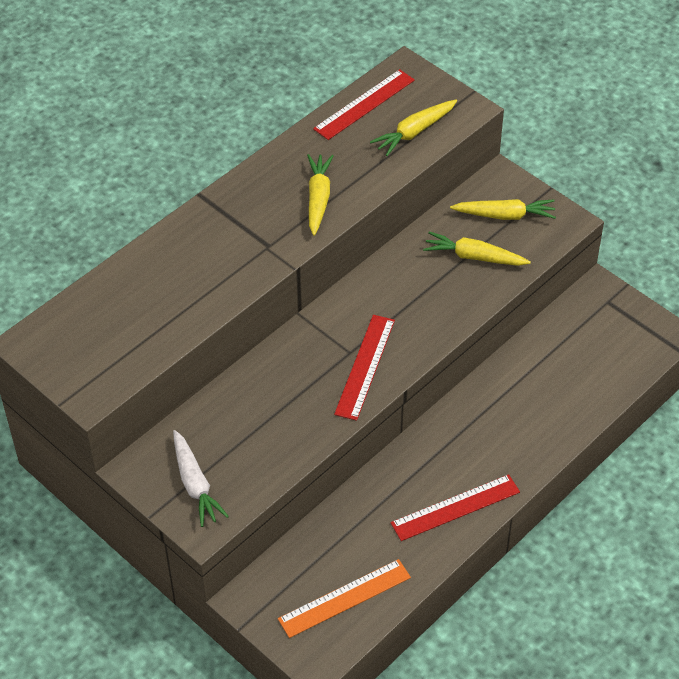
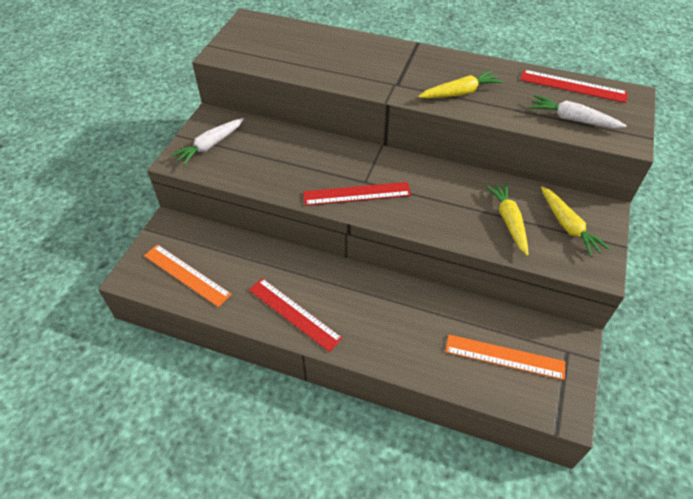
camera: 65 degrees right, 0 degrees up
yellow carrot [370,100,457,156] -> white carrot [529,95,627,128]
none -> orange ruler [445,335,565,380]

